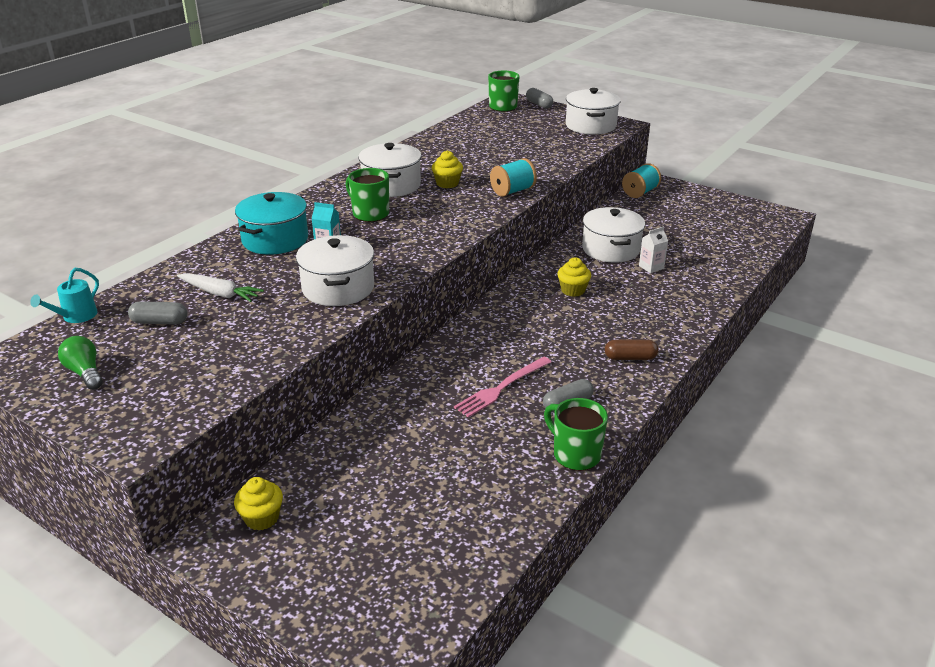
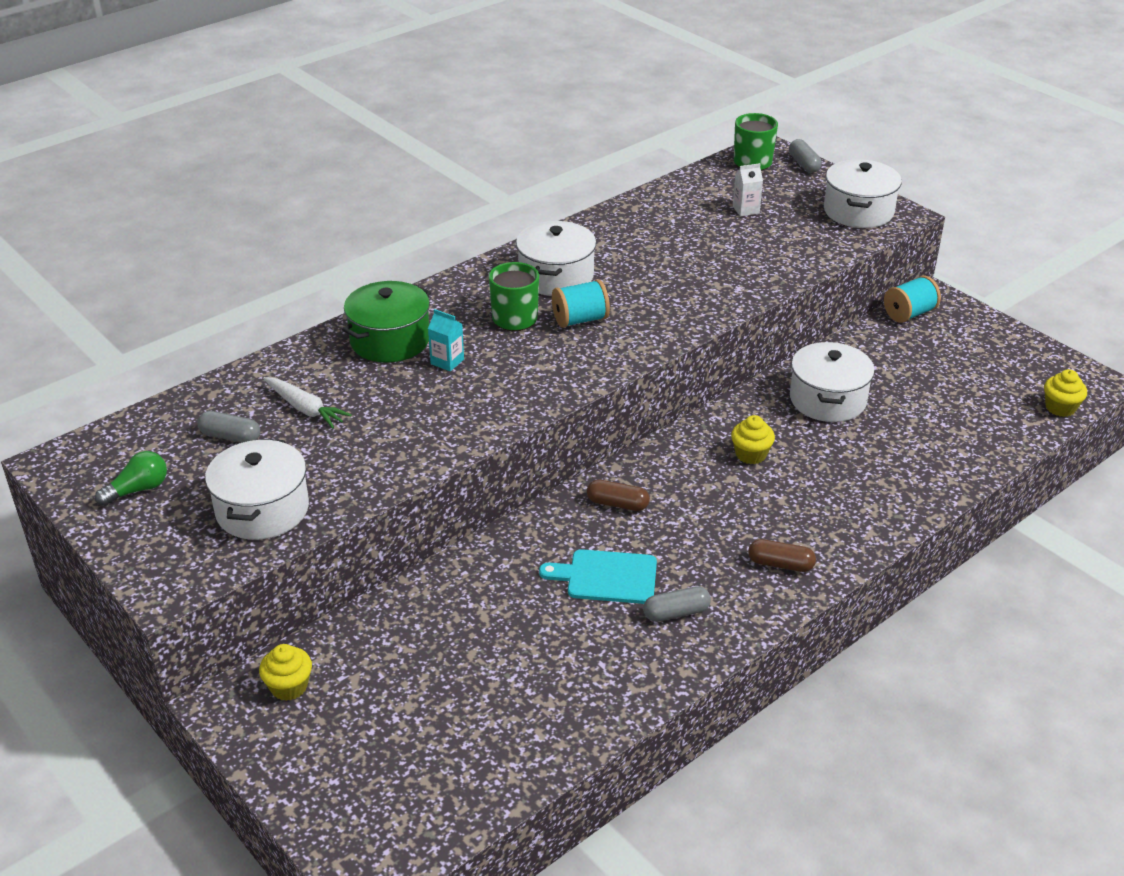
camera: 15 degrees right, 5 degrees up
turquoise watering can [30,268,99,323] -> none
green light bulb [58,336,103,390] -> green light bulb turned 75 degrees clockwise [95,451,167,506]
turquoise pot [235,192,308,255] -> green pot [342,281,431,362]
white pot [296,235,374,306] -> white pot moved to [205,439,309,540]
yellow cupcake [432,150,463,188] -> yellow cupcake moved to [1044,369,1087,417]
pink fork [454,357,551,418] -> turquoise cutting board [539,549,657,604]
turquoise spool [490,158,537,197] -> turquoise spool moved to [552,279,610,328]
green mug [544,398,608,471] -> none
white carton [639,227,668,273] -> white carton moved to [733,163,763,216]
none -> brown capsule [587,480,650,511]

